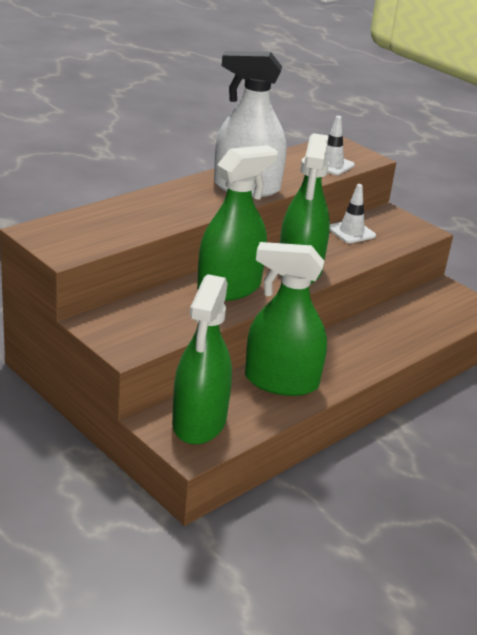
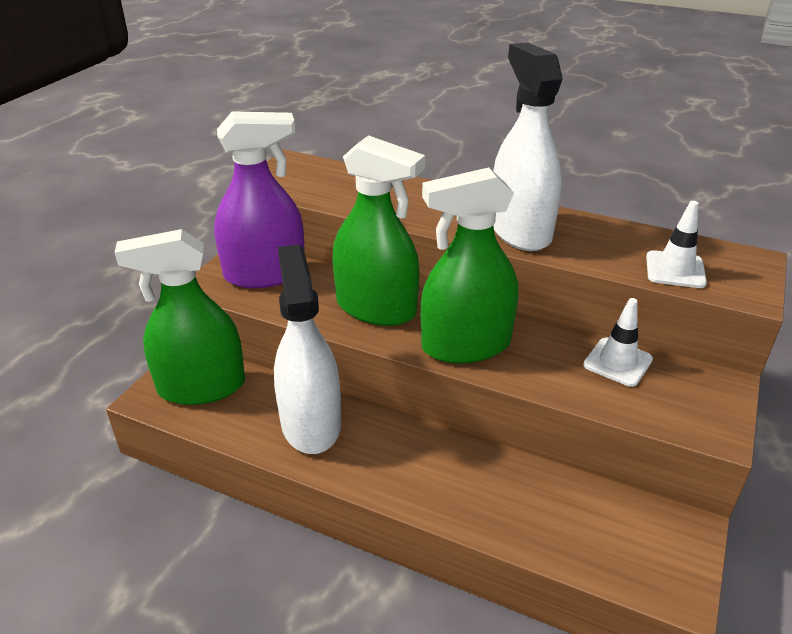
camera: 70 degrees right, 5 degrees up
green spray bottle [245,242,327,396] -> white spray bottle [274,245,341,454]
none -> purple spray bottle [214,111,305,288]

